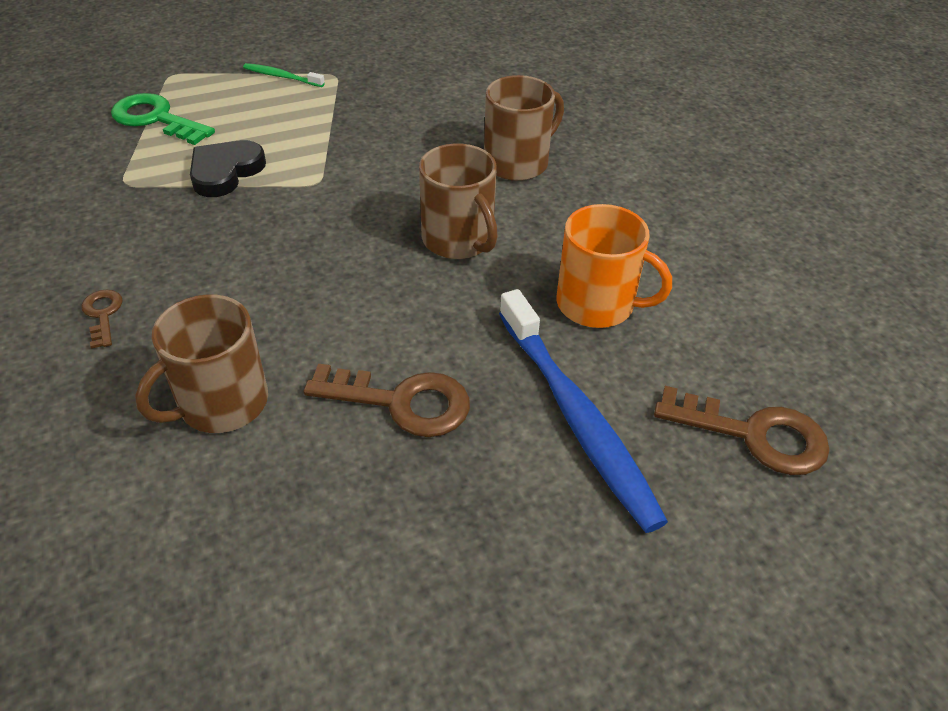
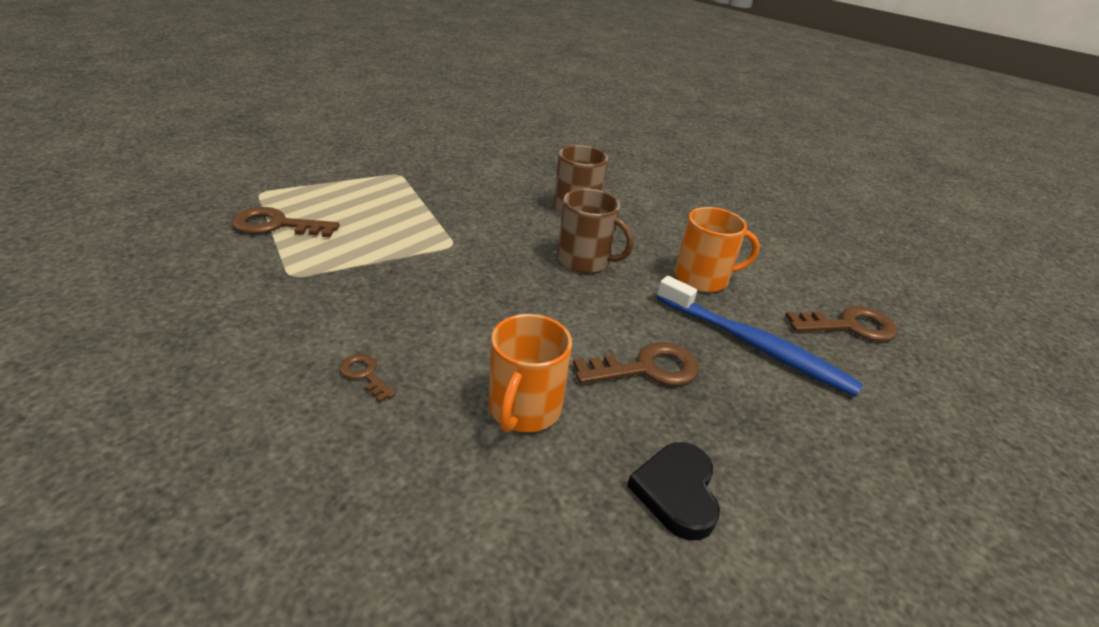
camera: 30 degrees left, 10 degrees down
green key [111,93,215,145] -> brown key [231,207,340,237]
brown mug [135,294,268,433] -> orange mug [488,314,572,432]
black heart [190,140,266,197] -> black heart moved to [627,442,720,541]
green toothbrush [243,63,325,87] -> none

